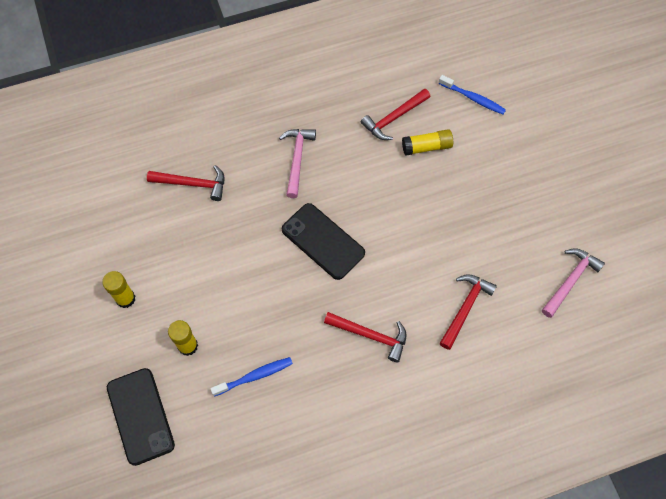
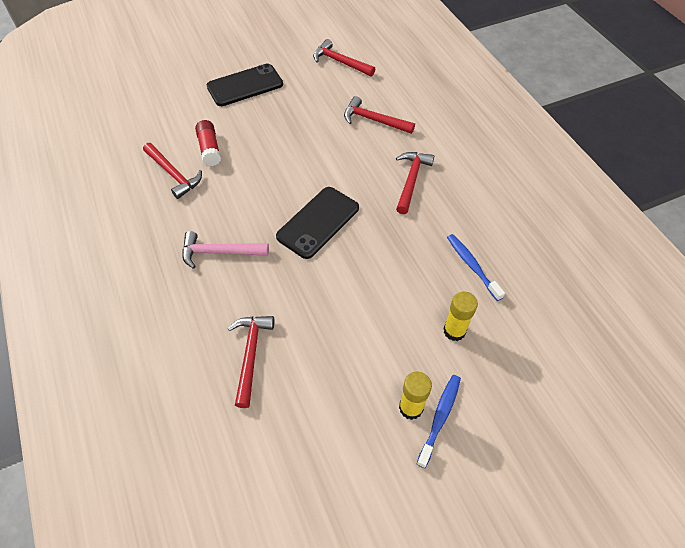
camera: 95 degrees left, 10 degrees down
black phone [107,368,175,466] -> black phone moved to [207,63,283,106]
yellow glue stick [402,129,453,156] -> red glue stick [195,120,221,166]
blue toothbrush [438,75,506,115] -> blue toothbrush moved to [417,375,461,468]
pink hammer [542,248,605,318] -> red hammer [313,39,375,76]

